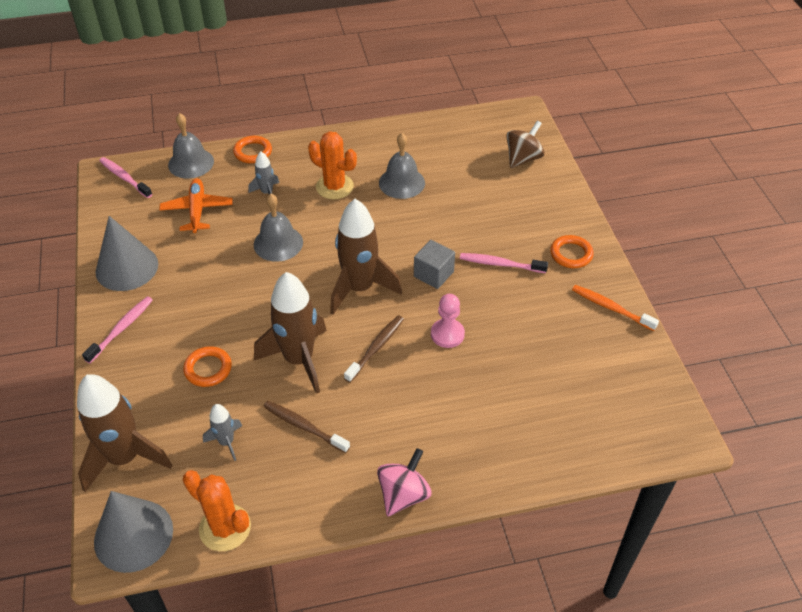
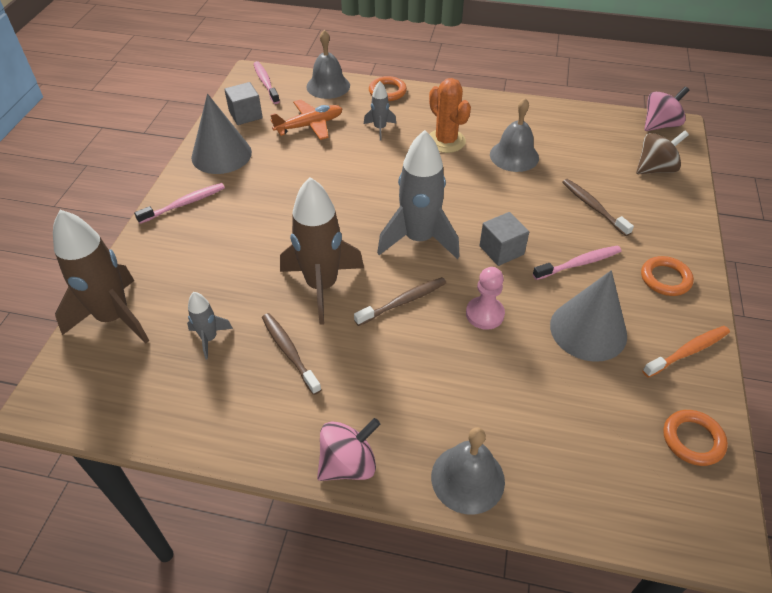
camera: 25 degrees right, 0 degrees up
grey cone [94,491,173,573] -> grey cone moved to [550,270,627,362]
orange plane [159,178,233,233] -> orange plane turned 45 degrees clockwise [270,100,342,140]
orange ring [183,346,232,387] -> orange ring moved to [663,410,728,466]
orange cactus [183,470,251,551] -> none
grey bell [254,194,303,262] -> grey bell moved to [431,427,505,515]
brown rocket [330,199,402,315] -> grey rocket [377,130,460,259]
pink toothbrush [460,253,548,273] -> pink toothbrush turned 120 degrees clockwise [533,245,622,280]
orange toothbrush [572,285,659,331] -> orange toothbrush turned 90 degrees clockwise [642,326,730,377]
none -> grey cube [224,82,263,125]
none -> brown toothbrush [562,179,634,236]
none -> pink spinning top [644,86,689,131]

